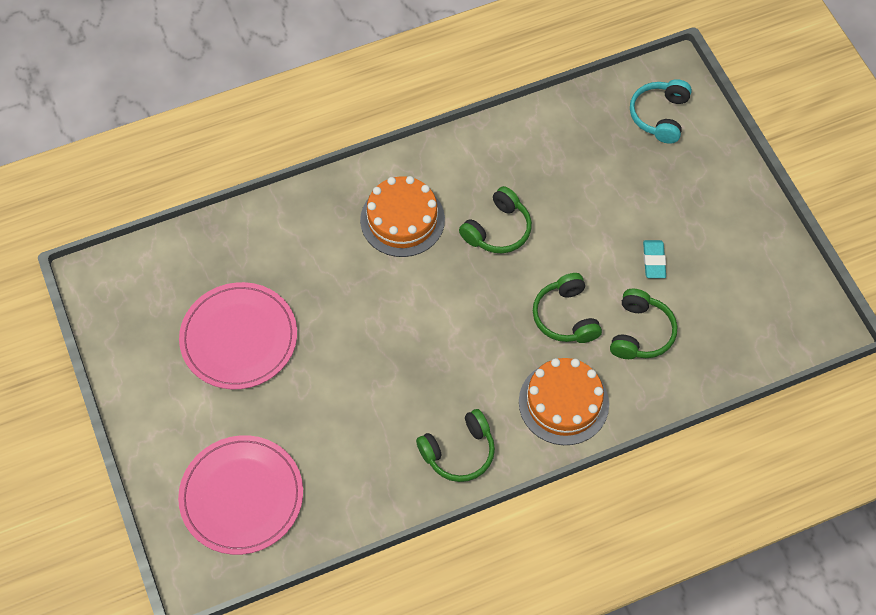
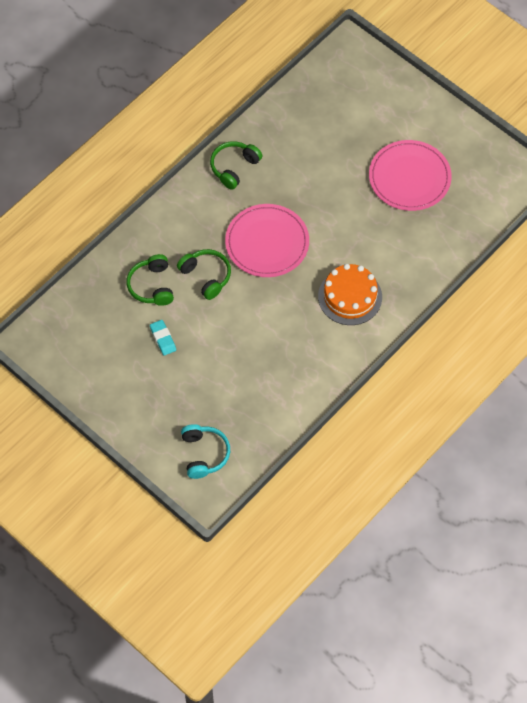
camera: 155 degrees right, 0 degrees up
pink plate [178,435,303,555] -> pink plate moved to [225,204,309,277]
green headphones [459,186,532,253] -> none
orange cake [519,358,609,445] -> none

